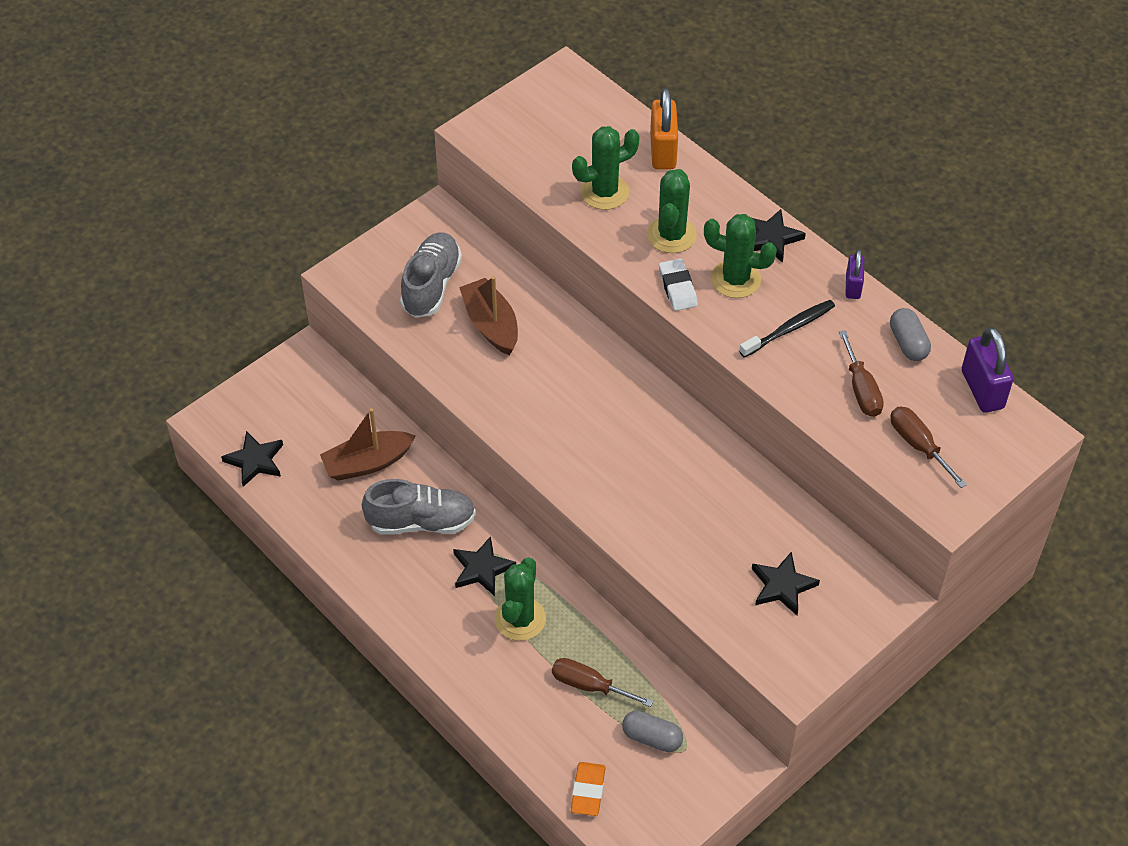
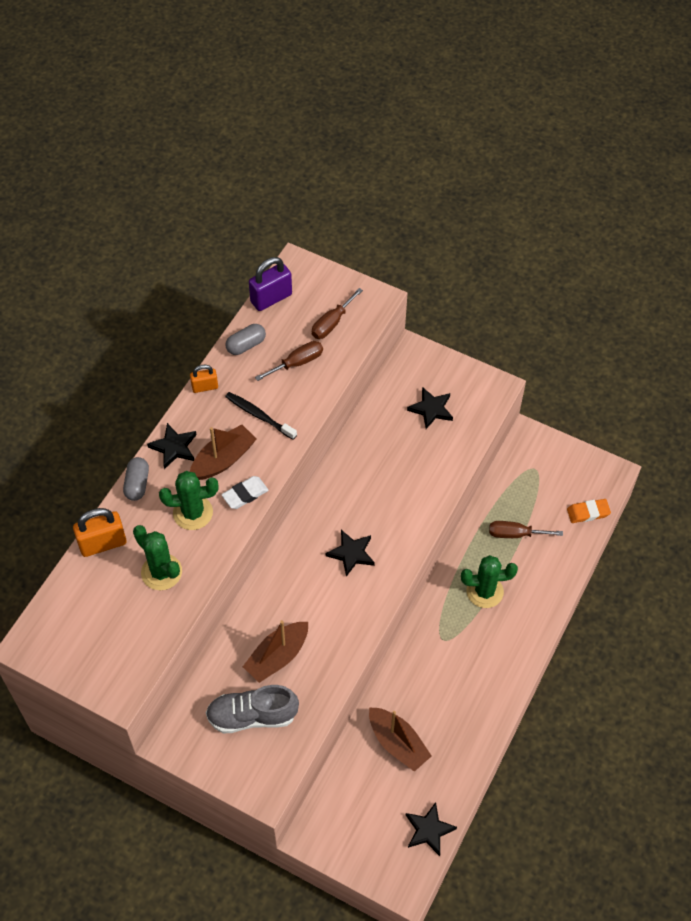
camera: 110 degrees left, 5 degrees up
grey shoe [362,479,476,535] -> none
black star [453,536,516,596] -> black star moved to [326,530,375,577]
brown screwdriver [552,658,653,707] -> brown screwdriver turned 90 degrees clockwise [489,521,563,538]
grey capsule [622,710,683,752] -> grey capsule moved to [123,457,149,501]
green cactus [704,214,777,298] -> brown boat [190,424,257,480]
purple padlock [845,249,864,299] -> orange padlock [190,365,218,393]

